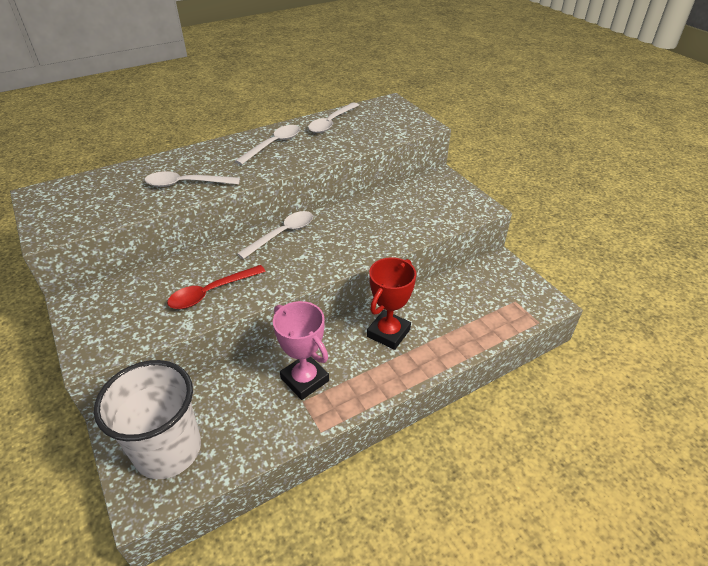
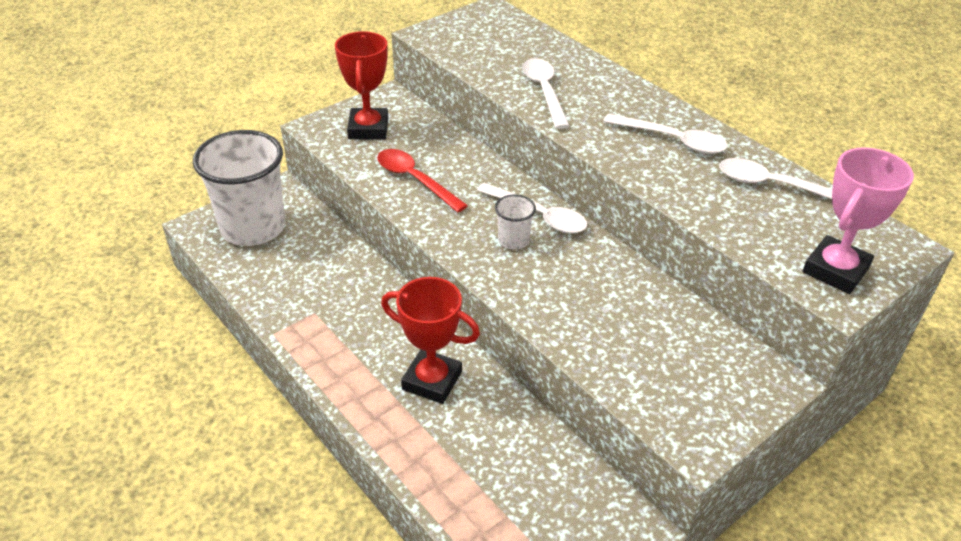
camera: 80 degrees right, 0 degrees up
pink trophy [273,301,329,400] -> pink trophy moved to [803,147,914,294]
none -> red trophy [335,31,388,139]
none -> white cup [495,194,536,250]

